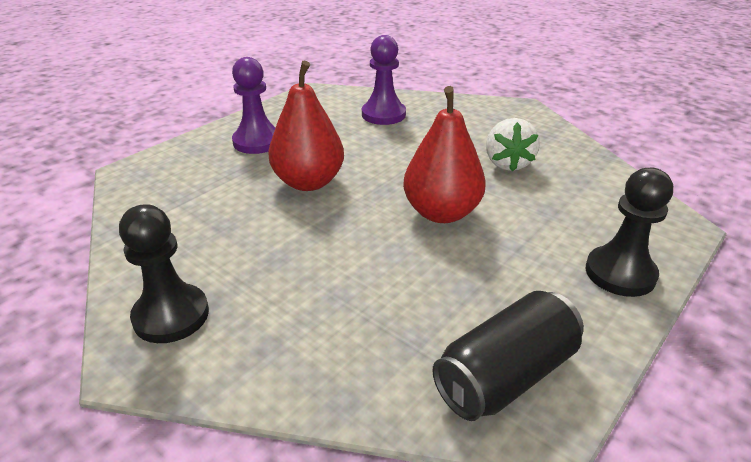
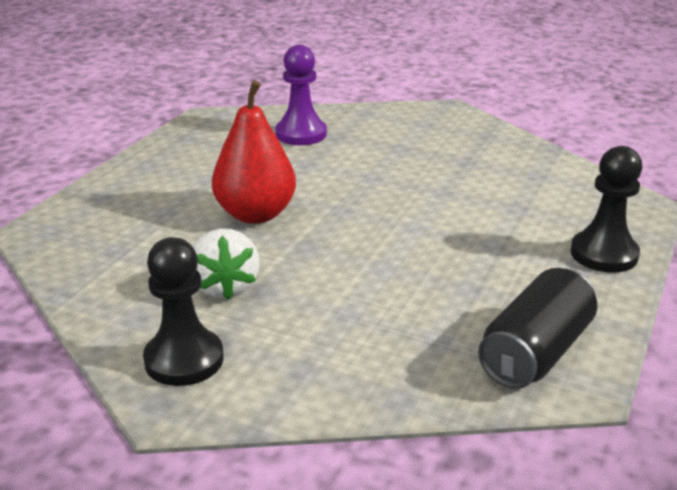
camera: 15 degrees left, 5 degrees down
purple pawn [232,57,276,154] -> none
red pear [403,86,486,223] -> none
white strawberry [486,118,540,172] -> white strawberry moved to [192,229,260,300]

